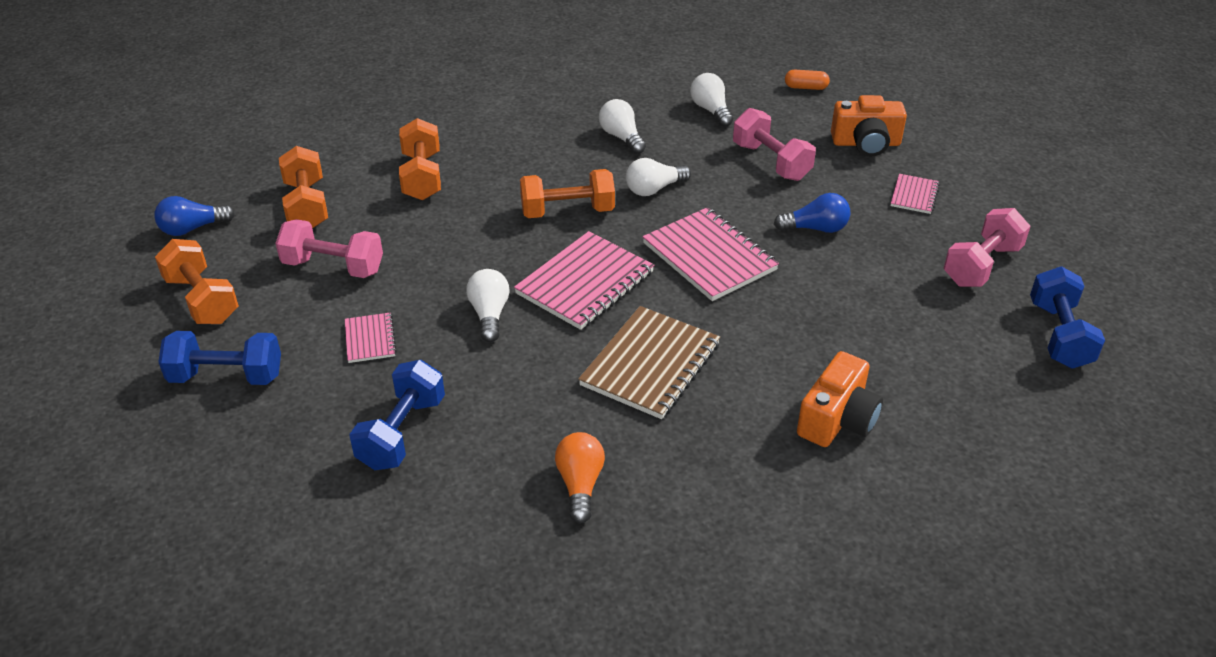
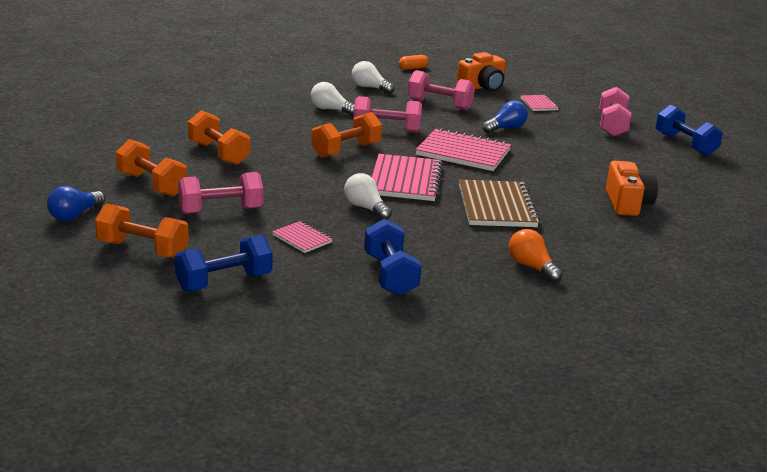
camera: 35 degrees left, 15 degrees down
white light bulb [626,158,691,196] -> pink dumbbell [353,96,422,133]

